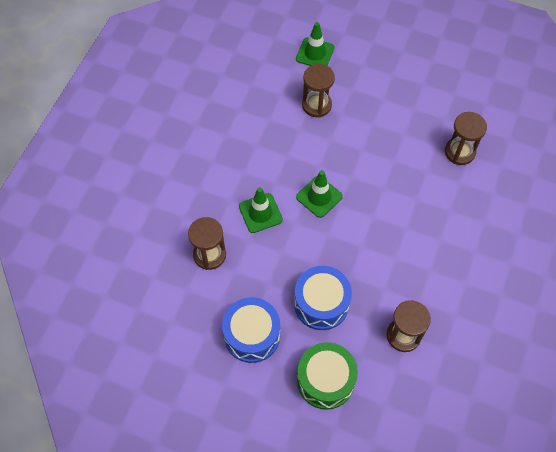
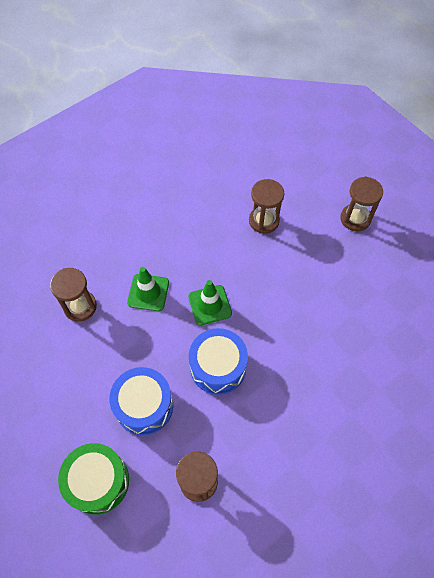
camera: 30 degrees right, 0 degrees up
blue drum [222,297,280,363] -> blue drum moved to [189,328,248,395]
green traffic cone [296,22,334,66] -> none
brown hourglass [445,112,487,165] -> brown hourglass moved to [340,177,383,231]

